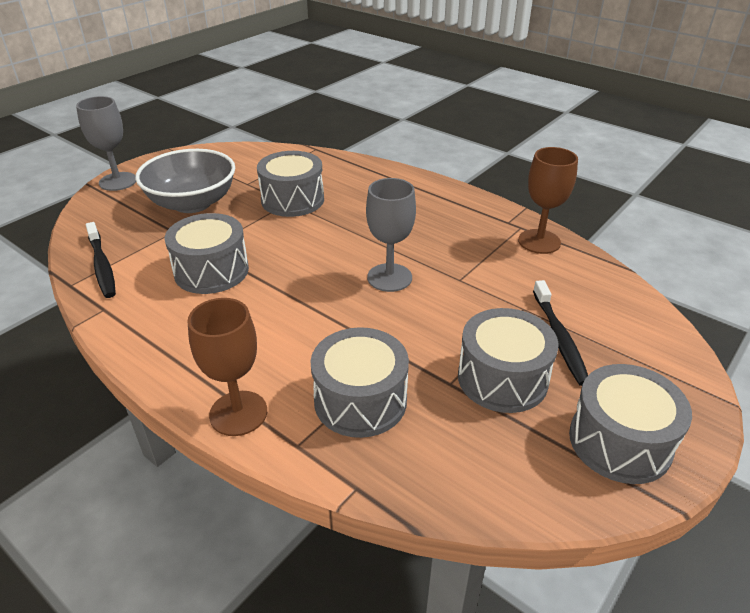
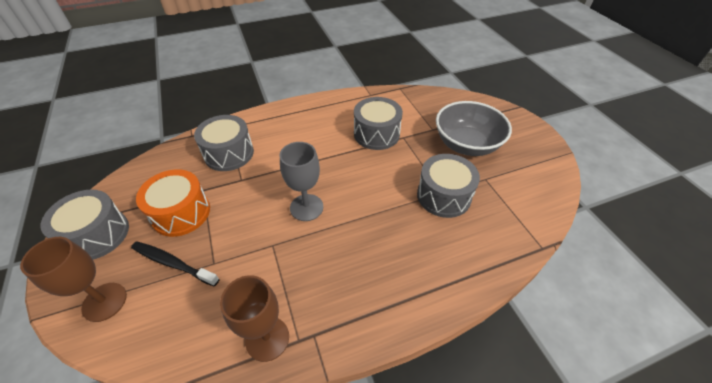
camera: 120 degrees right, 10 degrees up
grey goblet [76,96,136,191] -> none
black toothbrush [86,222,116,298] -> none
brown goblet [188,298,267,436] -> brown goblet moved to [20,237,127,322]
grey drum [458,308,558,413] -> orange drum [136,169,210,237]

